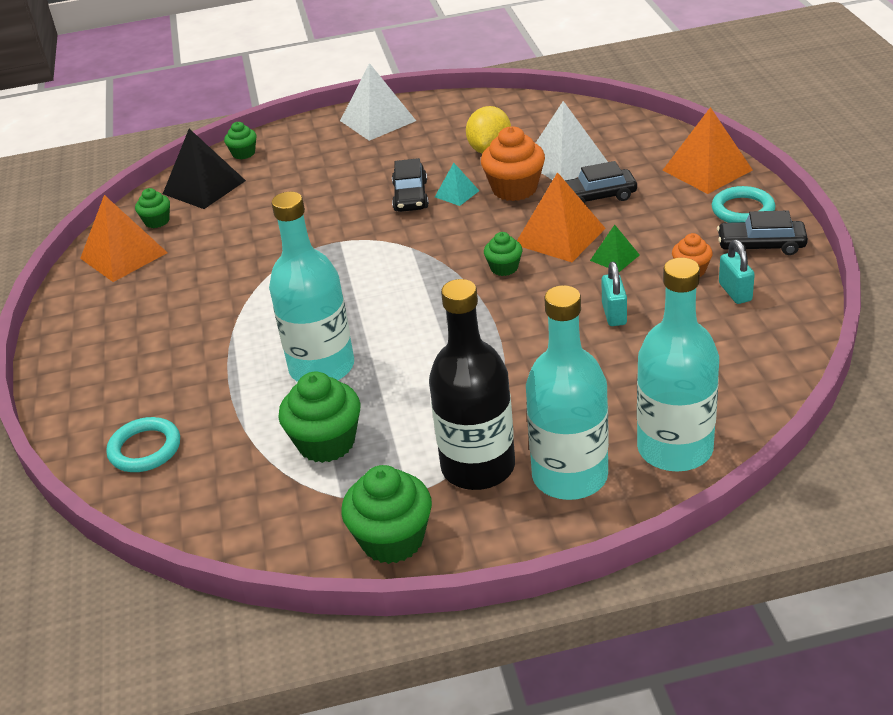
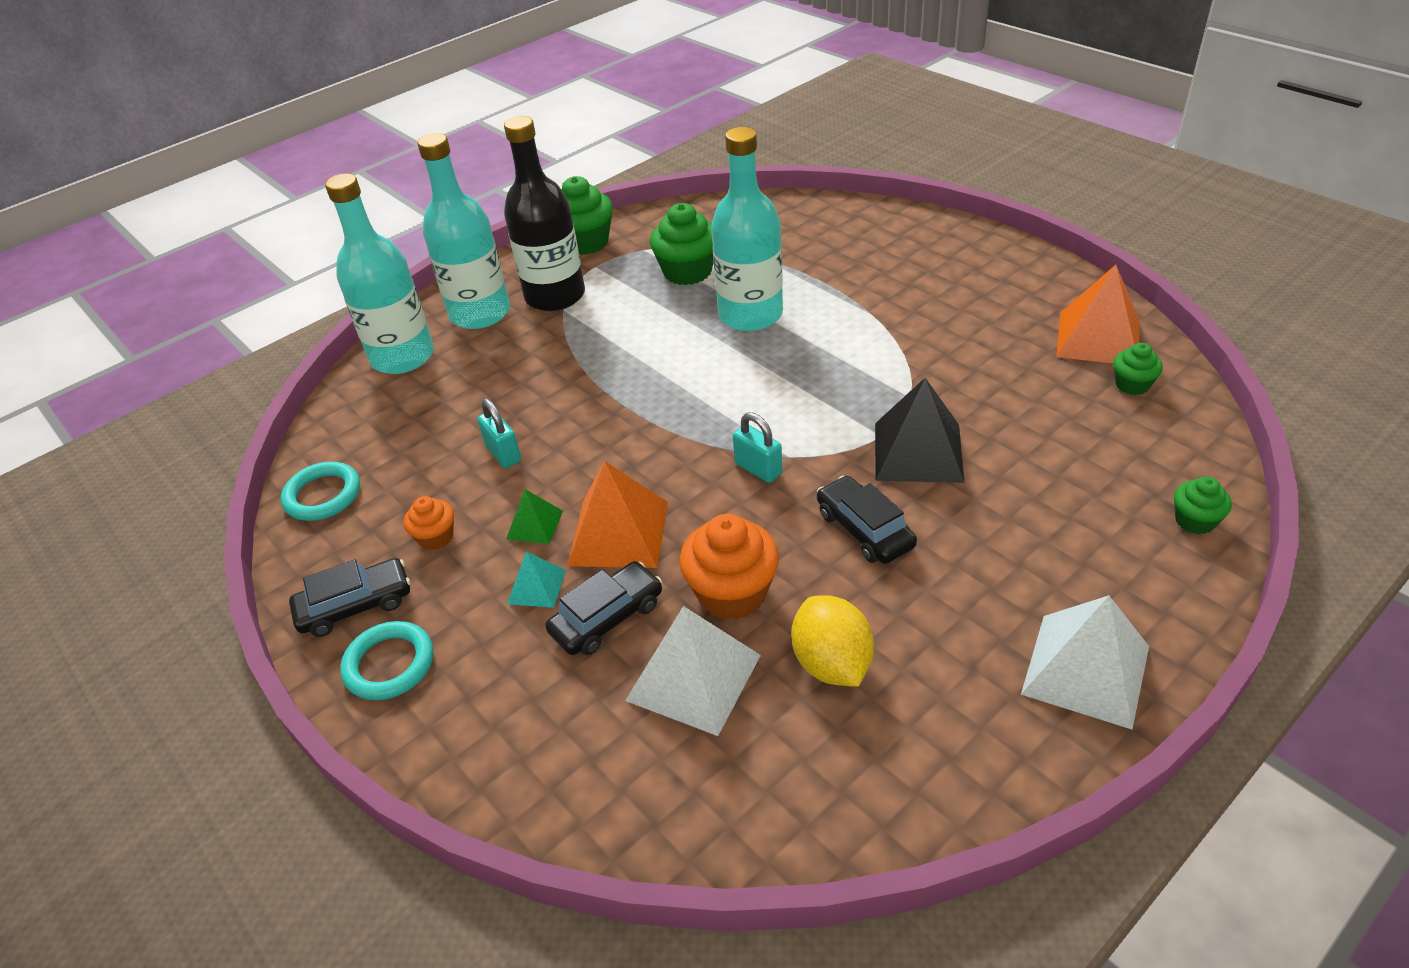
camera: 150 degrees right, 5 degrees up
turquoise ring [106,417,180,472] -> turquoise ring moved to [281,462,360,521]
black pyramid [163,129,246,209] -> black pyramid moved to [875,378,964,483]
turquoise pyramid [435,163,479,206] -> turquoise pyramid moved to [507,551,566,608]
green cupcake [484,232,522,276] -> none
orange pyramid [663,107,753,194] -> none
turquoise padlock [719,240,755,304] -> turquoise padlock moved to [733,412,782,483]

